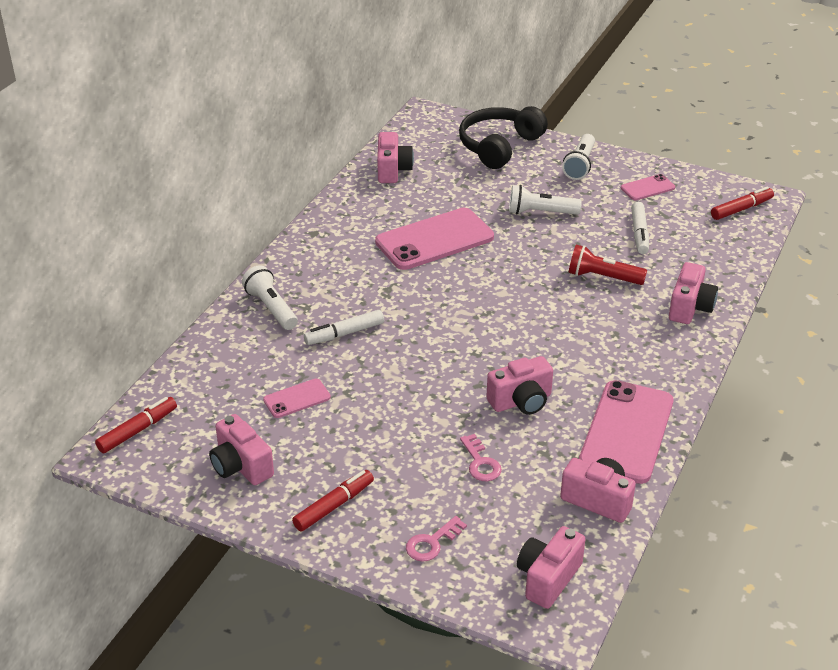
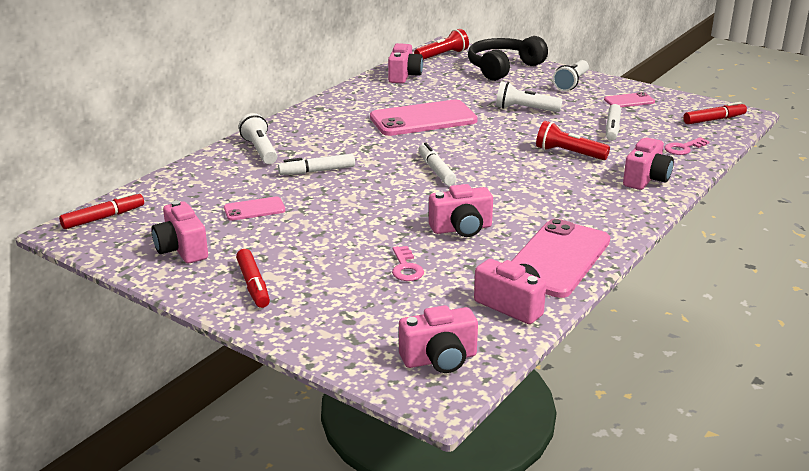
camera: 10 degrees right, 10 degrees down
red marker [292,470,374,532] -> red marker turned 105 degrees clockwise [236,249,270,308]
pink key [406,516,467,562] -> pink key moved to [665,137,710,155]
pink camera [517,526,585,609] -> pink camera turned 150 degrees counterclockwise [399,305,478,373]
none -> red flashlight [414,29,469,60]
none -> white marker [418,142,456,186]

